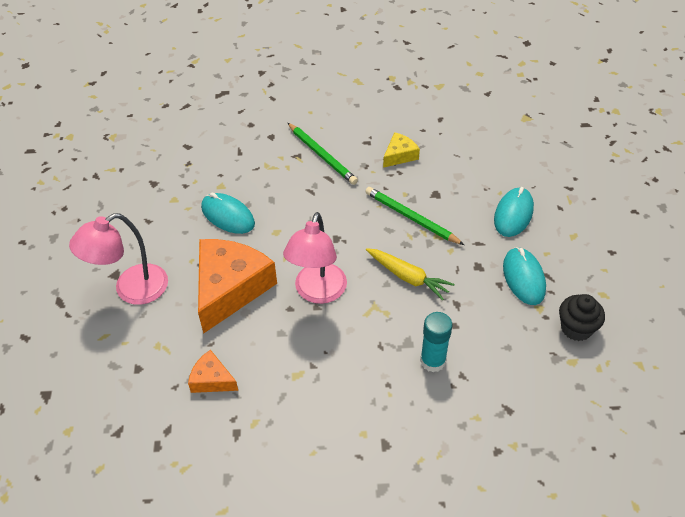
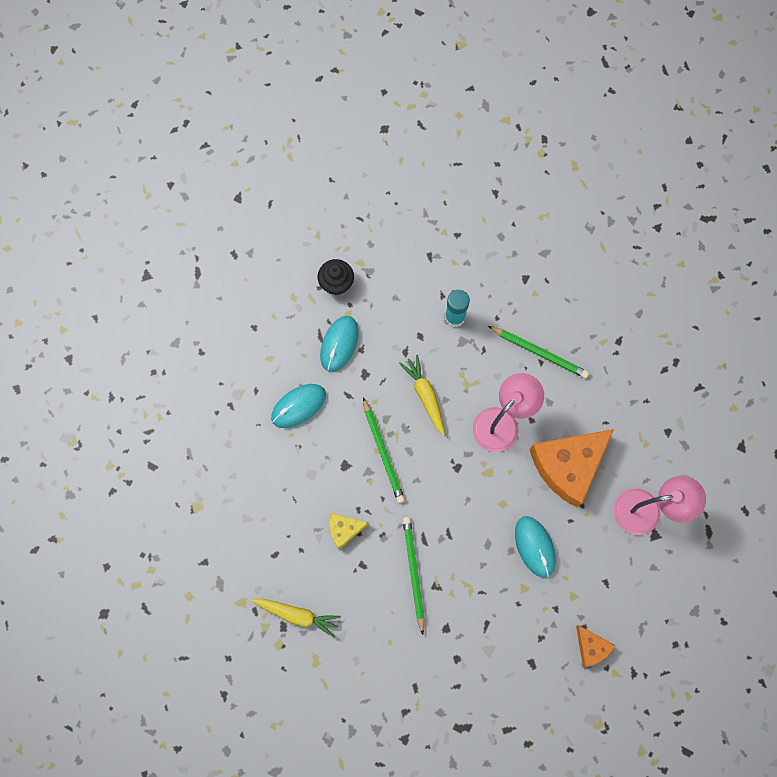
camera: 150 degrees left, 25 degrees up
orange cheese [188,350,238,393] -> orange cheese moved to [576,625,615,667]
none -> yellow carrot [251,599,341,637]
none -> green pencil [488,326,589,378]

